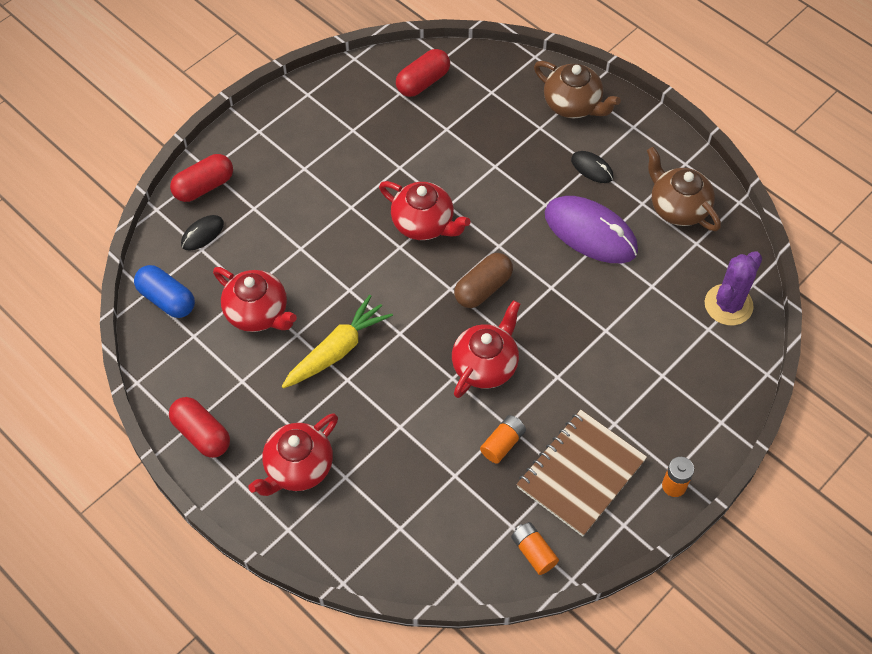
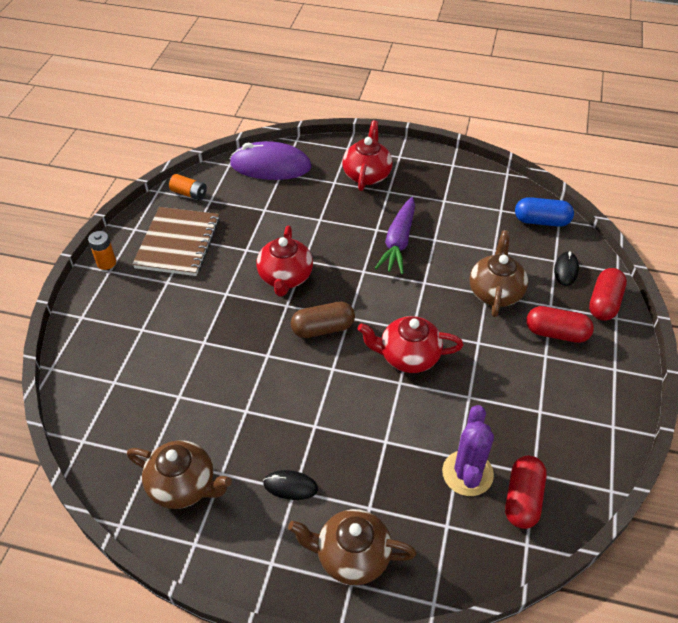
camera: 150 degrees right, 10 degrees down
red capsule [169,397,230,458] -> red capsule moved to [526,306,594,343]
red teapot [213,267,297,332] -> none
yellow carrot [282,295,393,388] -> purple carrot [375,197,415,274]
brown capsule [454,253,513,308] -> brown capsule turned 60 degrees clockwise [291,302,355,338]
orange battery [480,415,526,464] -> none
purple mouse [545,196,638,263] -> purple mouse moved to [230,141,311,180]
purple cactus [705,251,762,325] -> purple cactus moved to [442,405,494,496]
none -> brown teapot [470,230,528,317]

